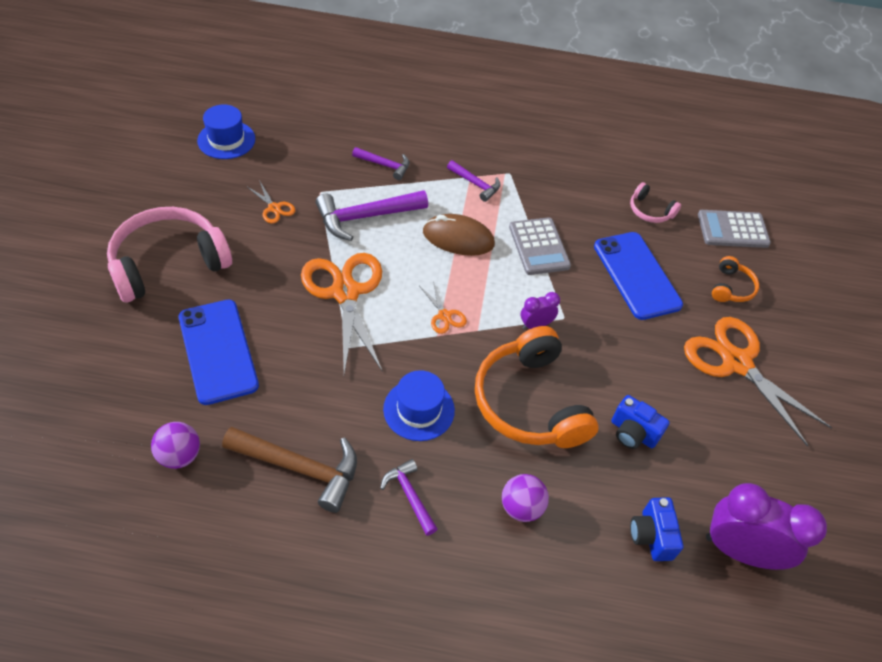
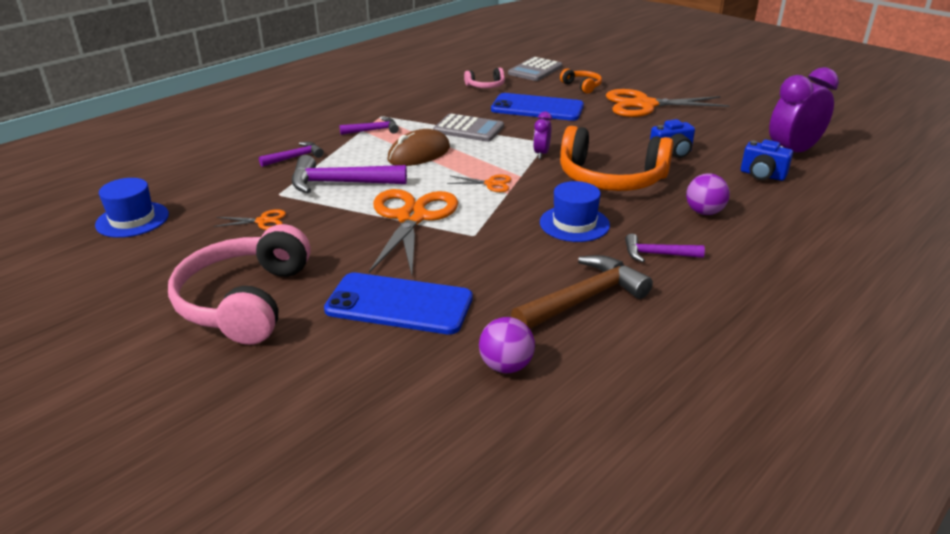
camera: 50 degrees left, 20 degrees down
orange scissors [301,253,383,374] -> orange scissors turned 75 degrees clockwise [369,189,458,275]
purple hammer [316,190,428,241] -> purple hammer turned 75 degrees clockwise [292,155,407,193]

